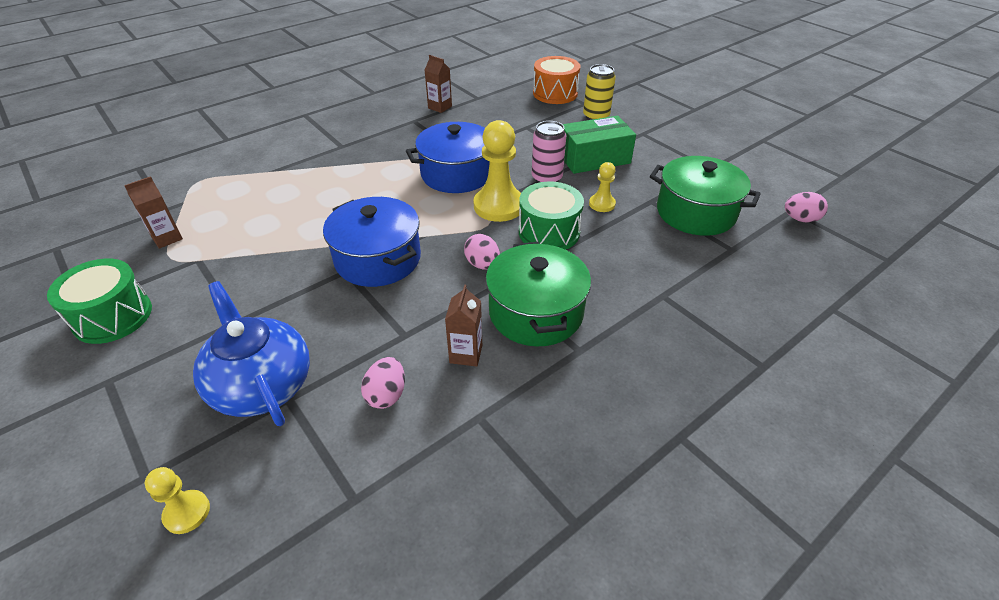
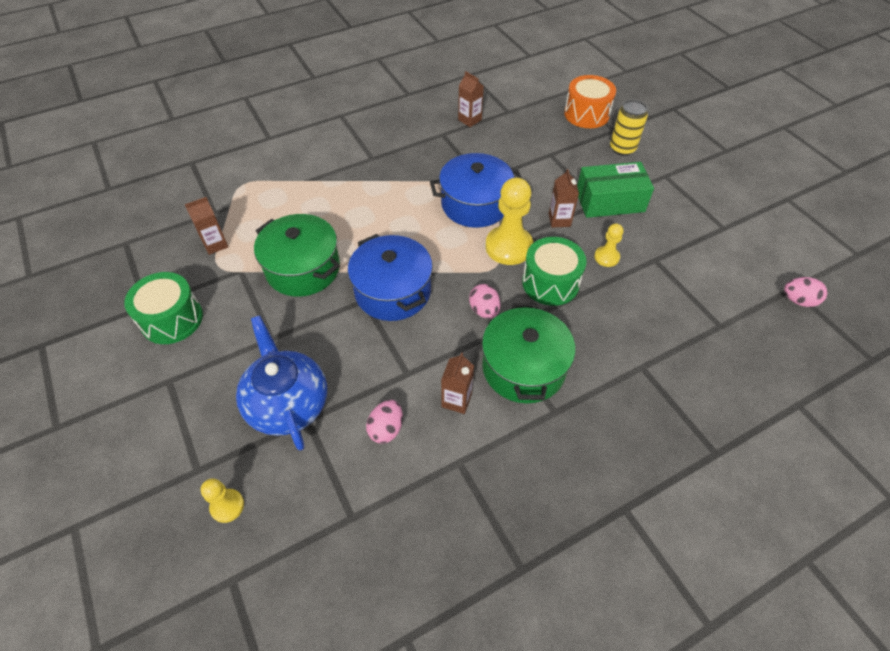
camera: 10 degrees right, 10 degrees up
pink can [532,121,566,183] -> brown carton [549,169,579,228]
green pot [650,156,761,236] -> green pot moved to [254,214,340,297]

